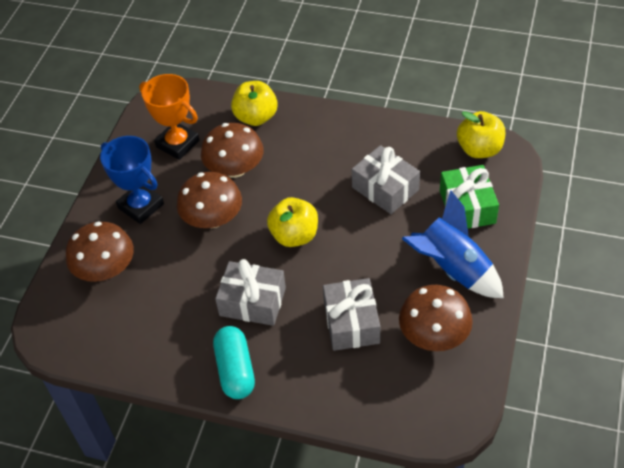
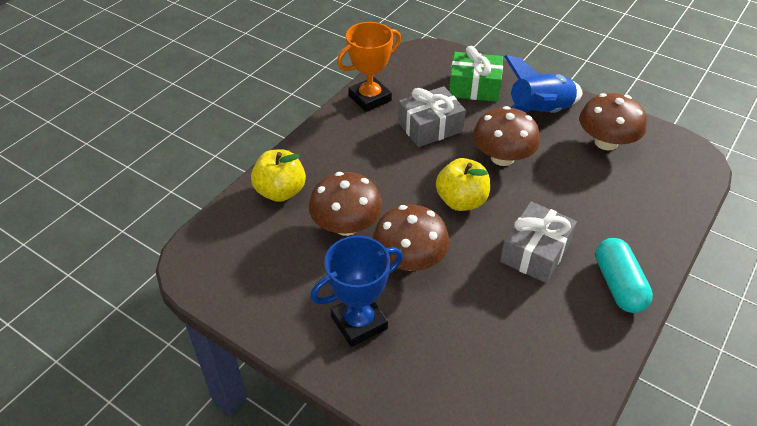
camera: 75 degrees left, 5 degrees down
brown mushroom [66,221,134,282] -> brown mushroom moved to [473,106,540,166]
orange trophy [139,74,200,160] -> orange trophy moved to [337,22,401,112]
turquoise capsule [213,326,255,399] -> turquoise capsule turned 75 degrees clockwise [595,238,653,313]
grey gift [323,278,380,351] -> none
yellow apple [457,111,505,158] -> none

